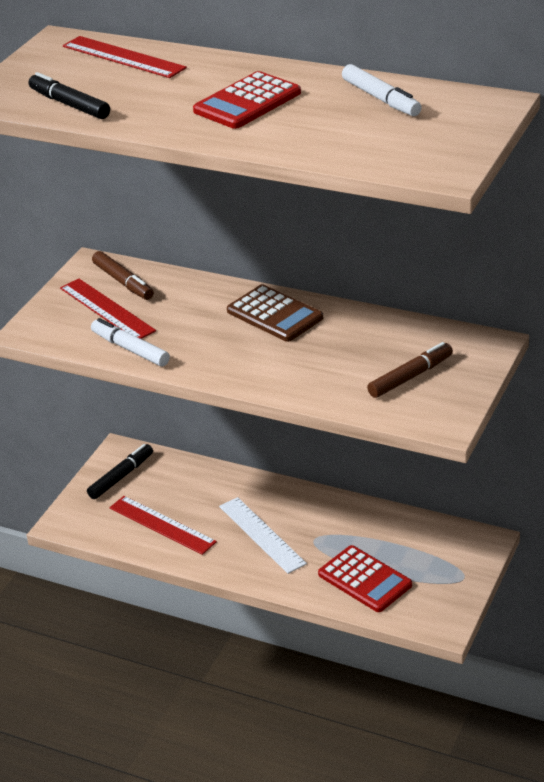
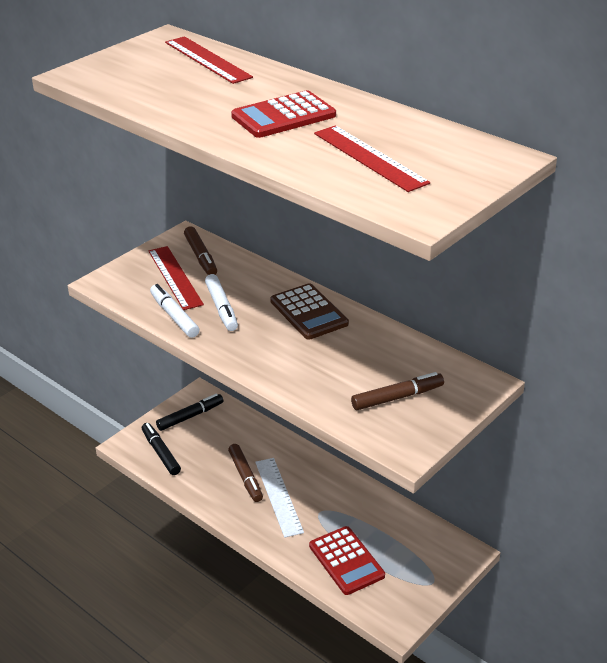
camera: 15 degrees right, 0 degrees up
black marker [29,72,110,119] -> black marker moved to [142,423,181,475]
red ruler [109,496,217,555] -> red ruler moved to [314,125,430,192]
white marker [342,64,422,116] -> white marker moved to [205,274,238,331]
none -> brown marker [228,444,263,502]

